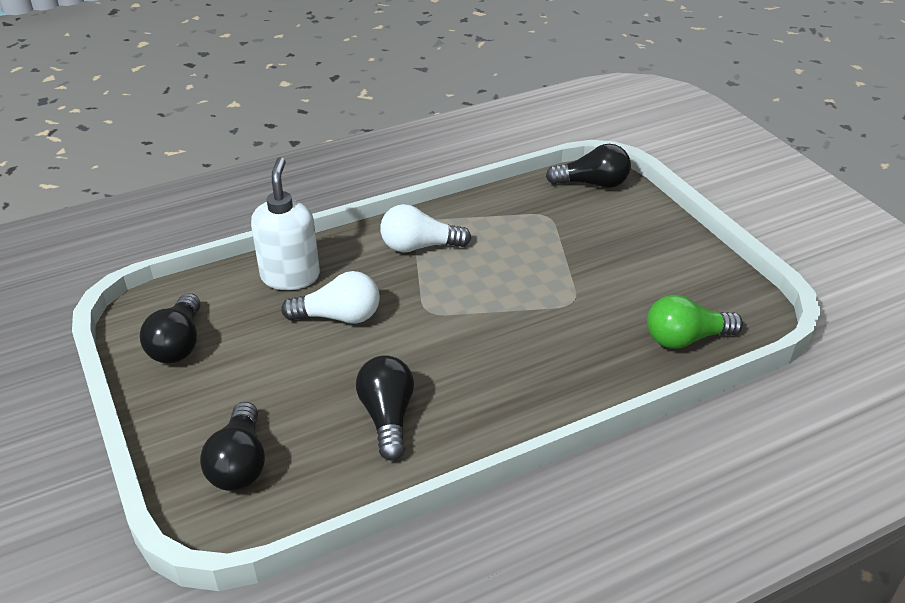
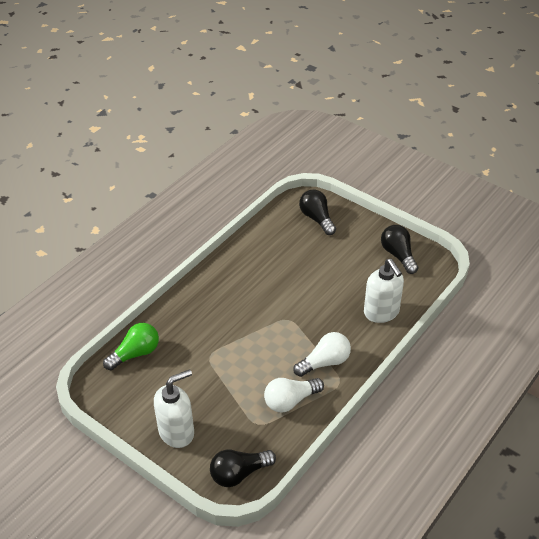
camera: 155 degrees right, 5 degrees up
white light bulb [281,271,380,324] -> white light bulb moved to [264,378,324,413]
black light bulb [356,355,414,461] -> none
none -> white soap dispenser [154,369,194,448]

